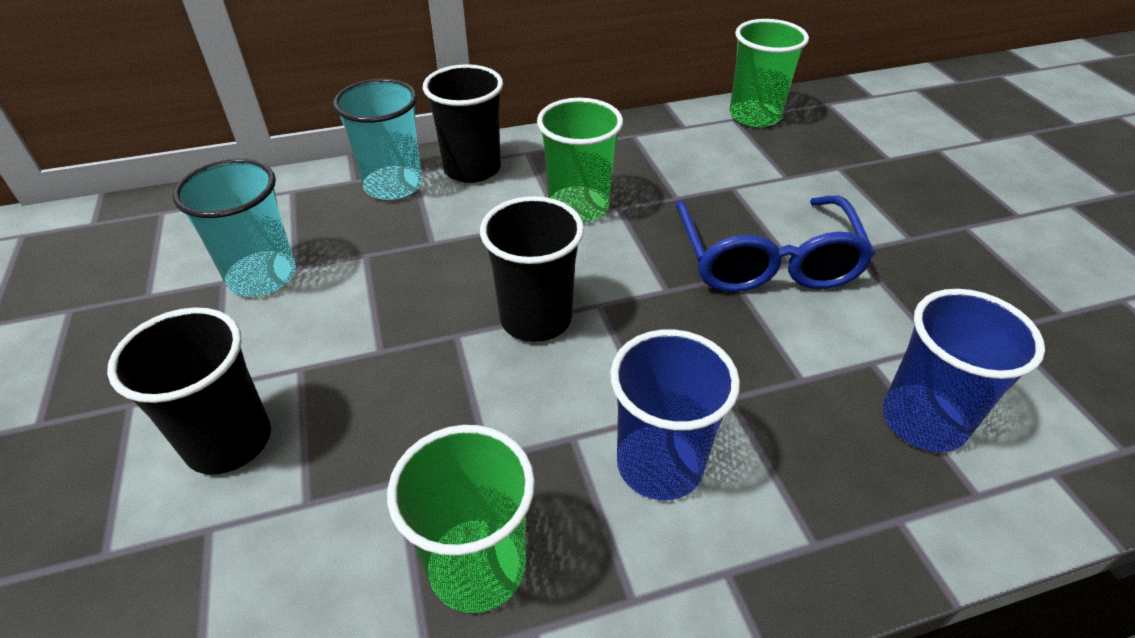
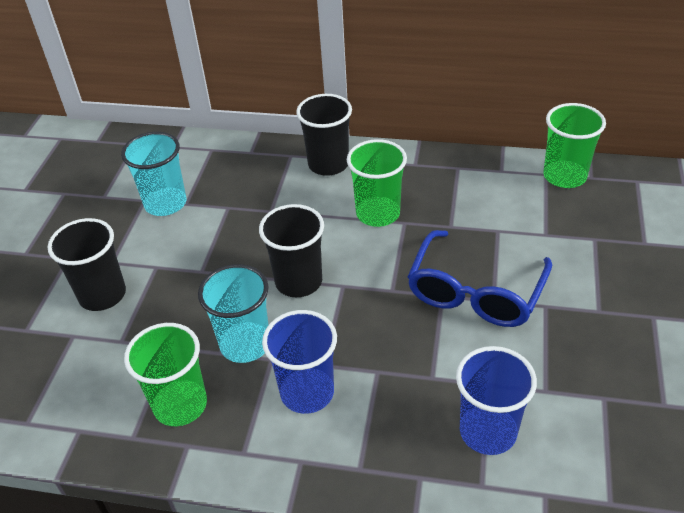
camera: 30 degrees right, 0 degrees up
turquoise cup [333,79,422,200] -> turquoise cup moved to [198,264,269,363]

